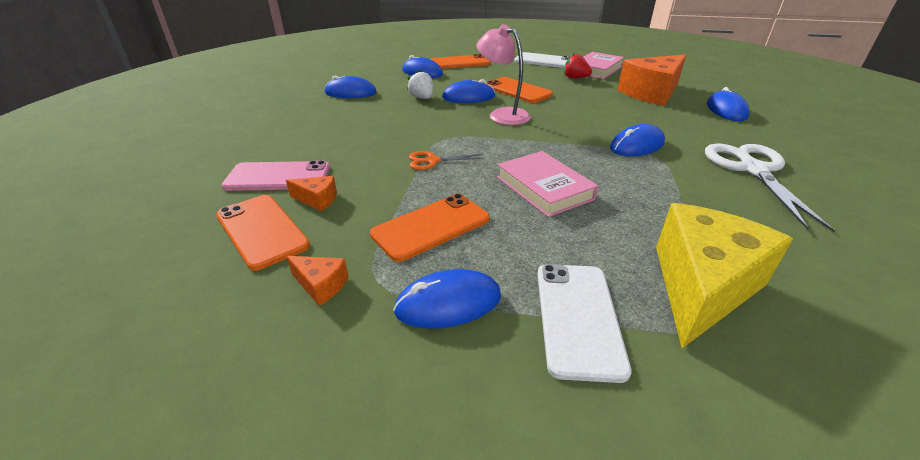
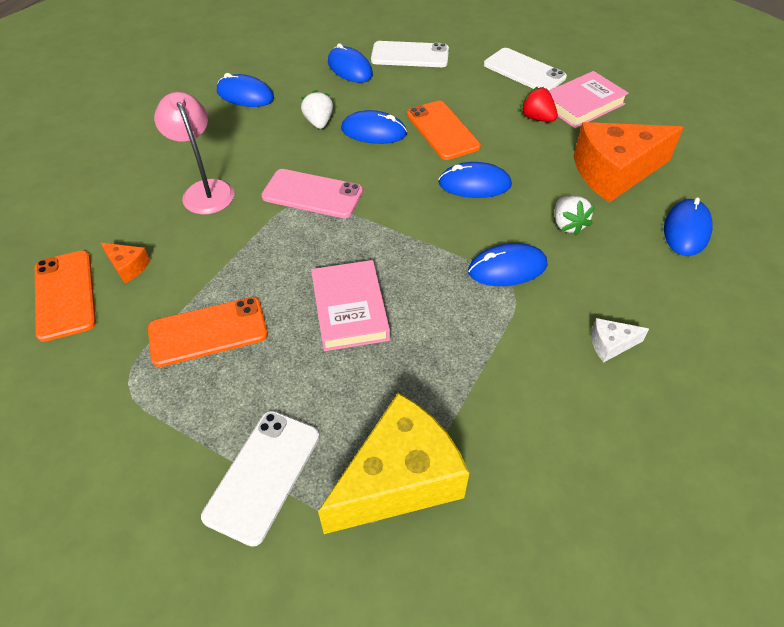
camera: 20 degrees right, 15 degrees up
pink phone [221,161,330,191] -> pink phone moved to [261,169,363,218]
orange cheese [286,256,349,306] -> none
blue mouse [393,269,501,329] -> blue mouse moved to [438,162,512,198]
orange scissors [409,151,484,170] -> none
orange phone [431,54,491,69] -> white phone [371,41,449,67]
pink lamp [477,24,531,125] -> pink lamp moved to [154,92,235,214]
white scissors [705,143,835,232] -> white cheese [591,318,649,362]
none -> white strawberry [555,196,595,236]

